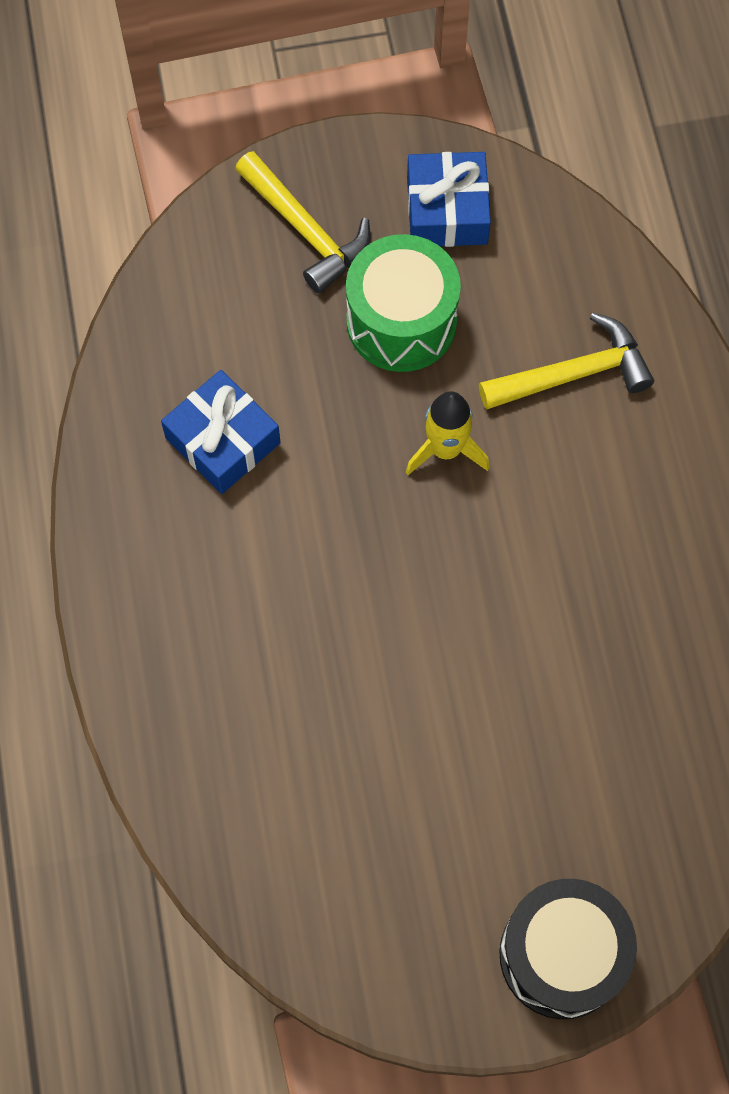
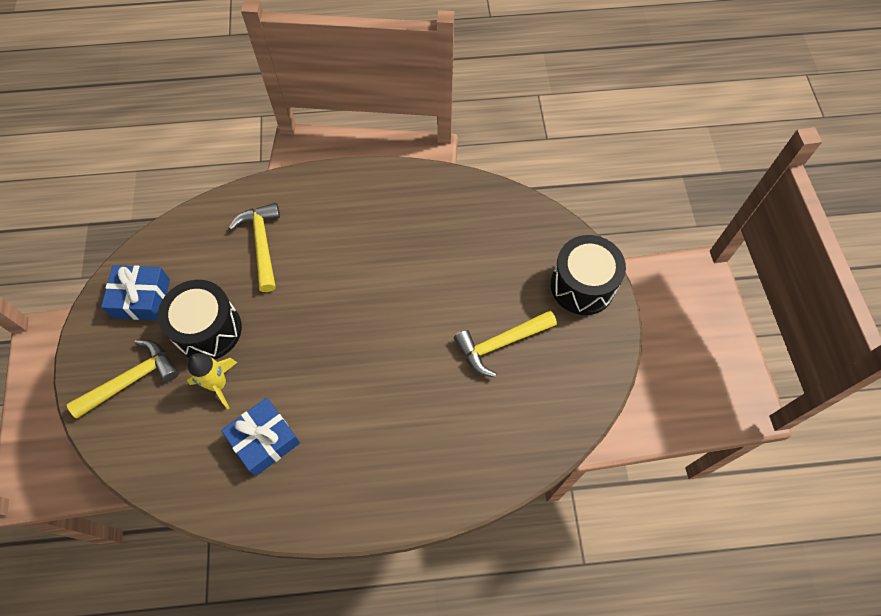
camera: 85 degrees left, 5 degrees down
green drum [346,234,461,372] -> black drum [158,280,242,360]
yellow rocket [406,391,489,475] -> yellow rocket moved to [187,353,237,410]
none -> yellow hammer [454,310,557,377]

